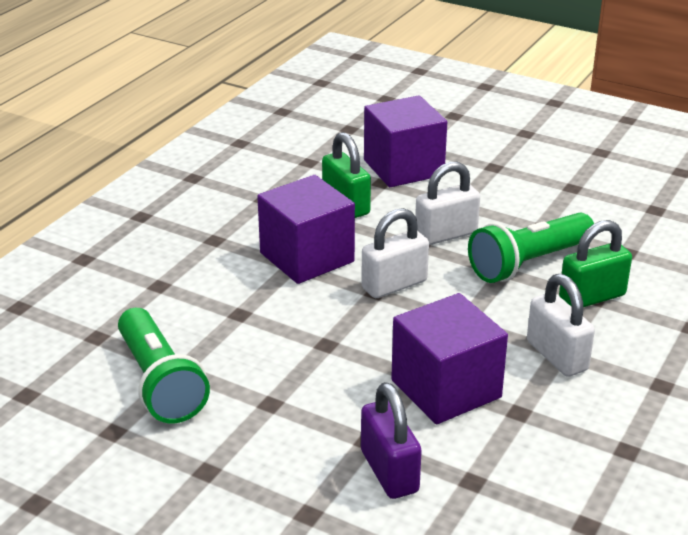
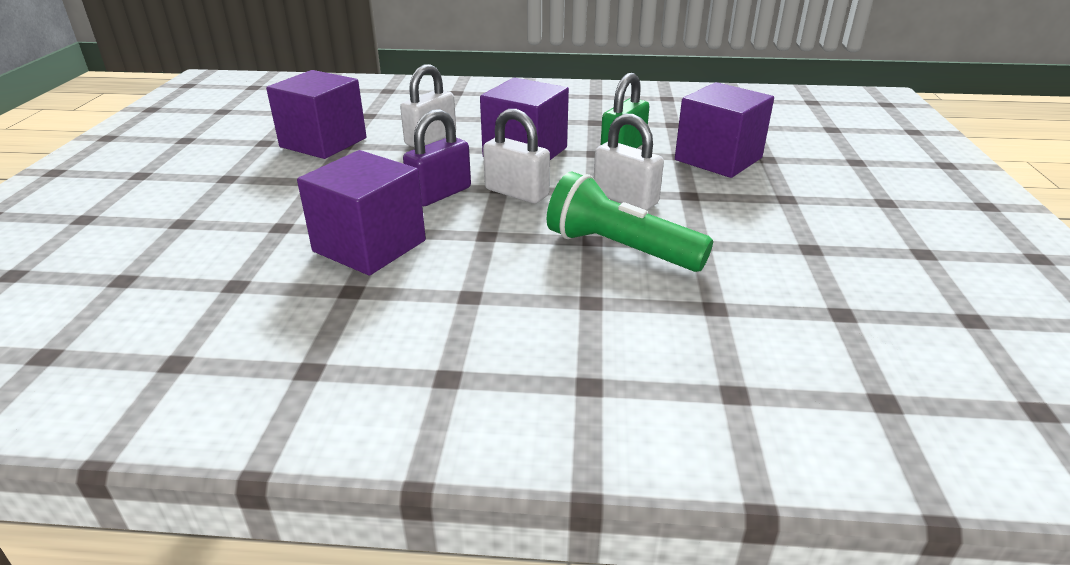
camera: 65 degrees right, 0 degrees up
green flashlight [118,308,210,423] -> purple cube [266,70,367,159]
purple padlock [361,382,422,499] -> purple padlock moved to [403,109,471,206]
white padlock [527,274,595,377] -> white padlock moved to [400,64,456,147]
green padlock [559,220,632,307] -> none

